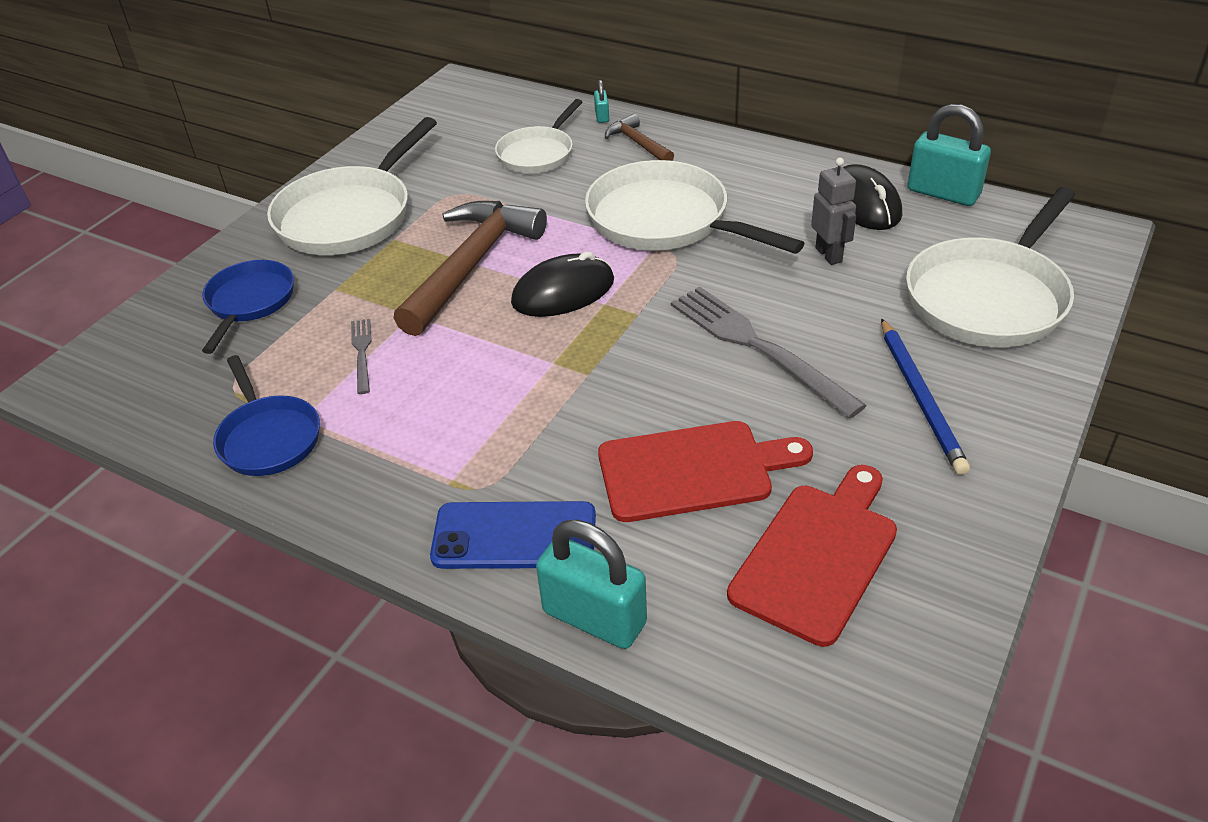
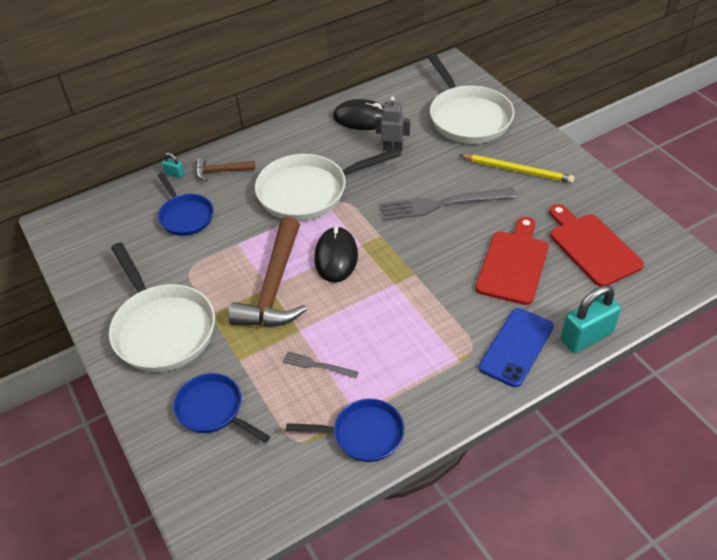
camera: 60 degrees left, 5 degrees up
brown hammer [394,201,547,336] -> brown hammer turned 135 degrees counterclockwise [229,216,307,327]
white pan [495,99,582,174] -> blue pan [158,173,213,236]
blue pencil [881,318,970,475] -> yellow pencil [459,154,574,183]
turquoise padlock [907,104,991,206] -> none

